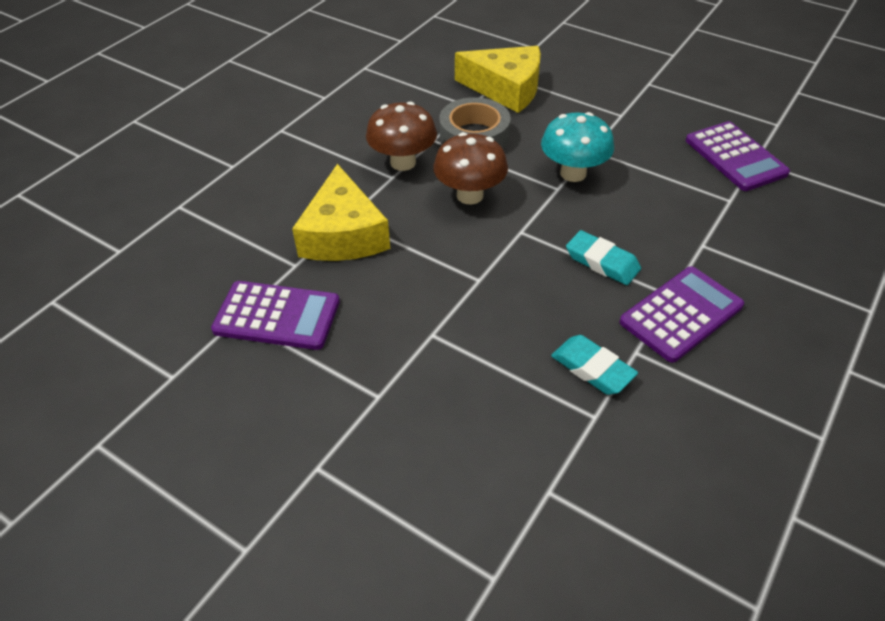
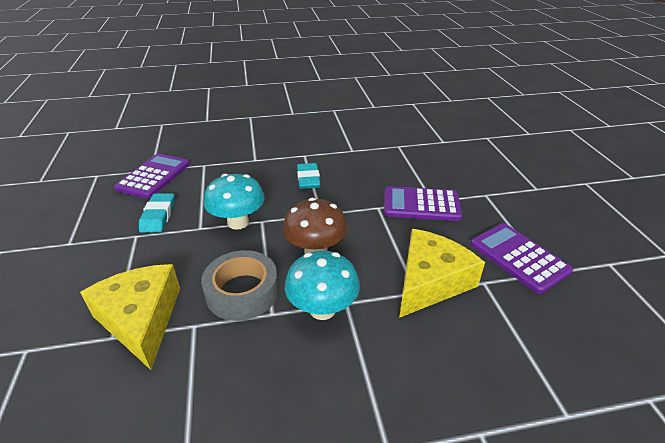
camera: 135 degrees left, 10 degrees down
brown mushroom [366,102,437,171] -> turquoise mushroom [285,251,360,320]
turquoise eraser [551,335,638,395] -> turquoise eraser moved to [139,193,174,232]
purple calculator [620,266,744,363] -> purple calculator moved to [384,186,462,221]

